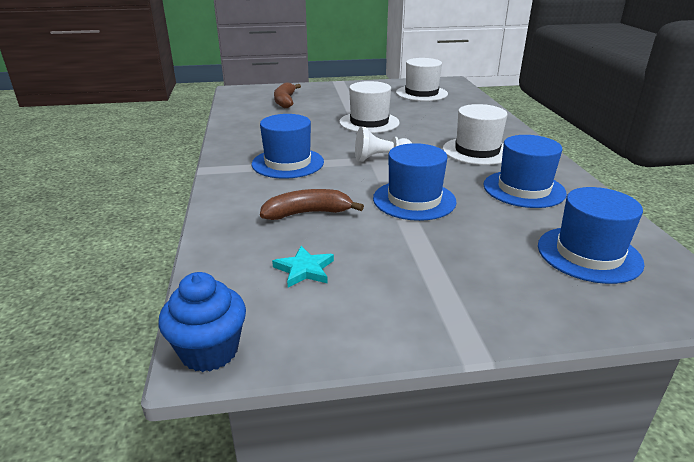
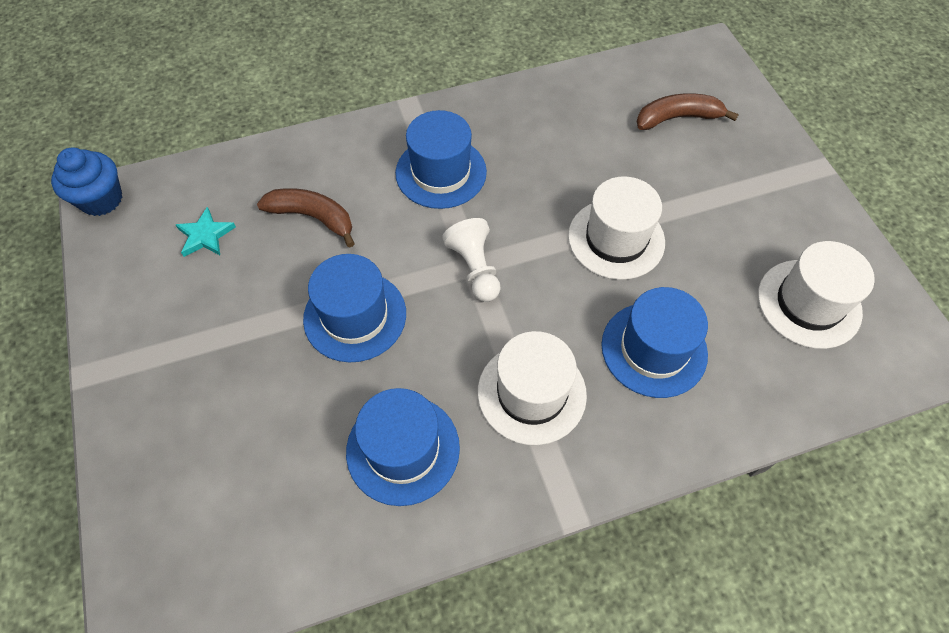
camera: 80 degrees right, 30 degrees up
brown banana [260,189,364,220] -> brown banana turned 45 degrees counterclockwise [257,188,355,248]
blue hat [538,187,645,284] -> blue hat moved to [601,287,708,398]

